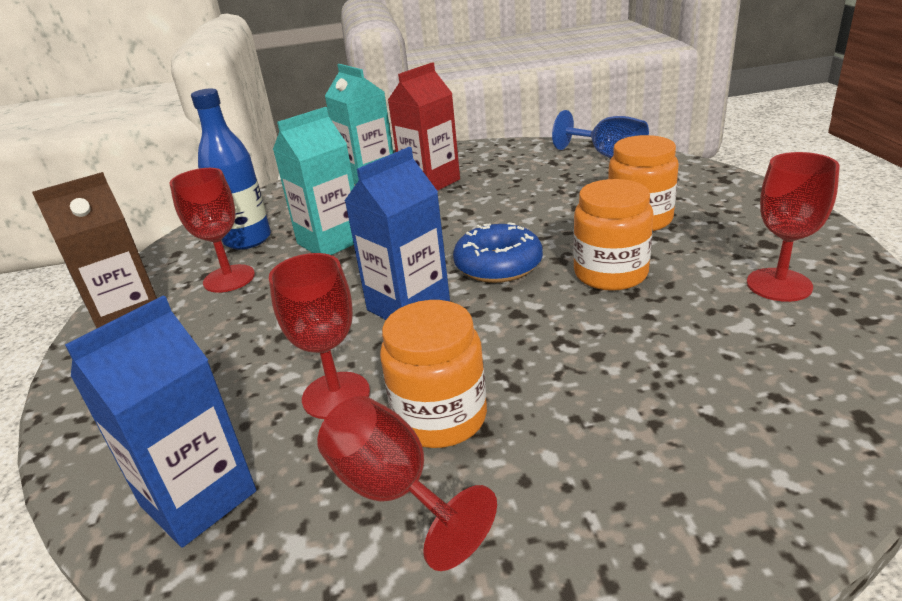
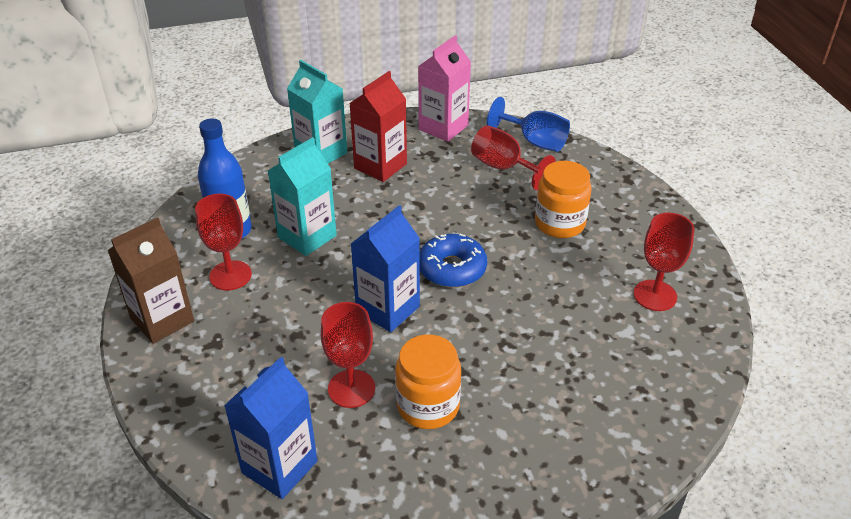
camera: 10 degrees left, 10 degrees up
red goblet [317,396,497,571] -> red goblet moved to [471,125,556,190]
orange jar [573,179,653,291] -> none
none -> pink carton [418,35,471,142]

